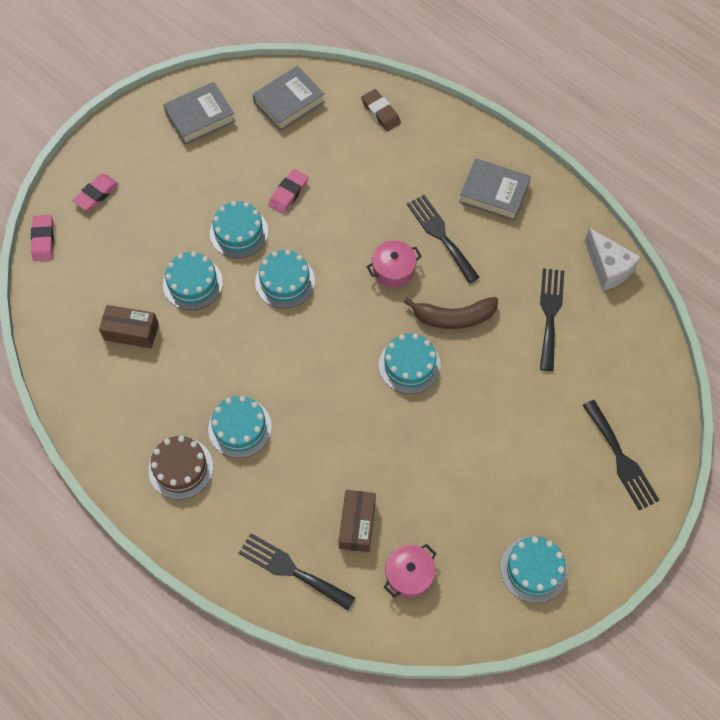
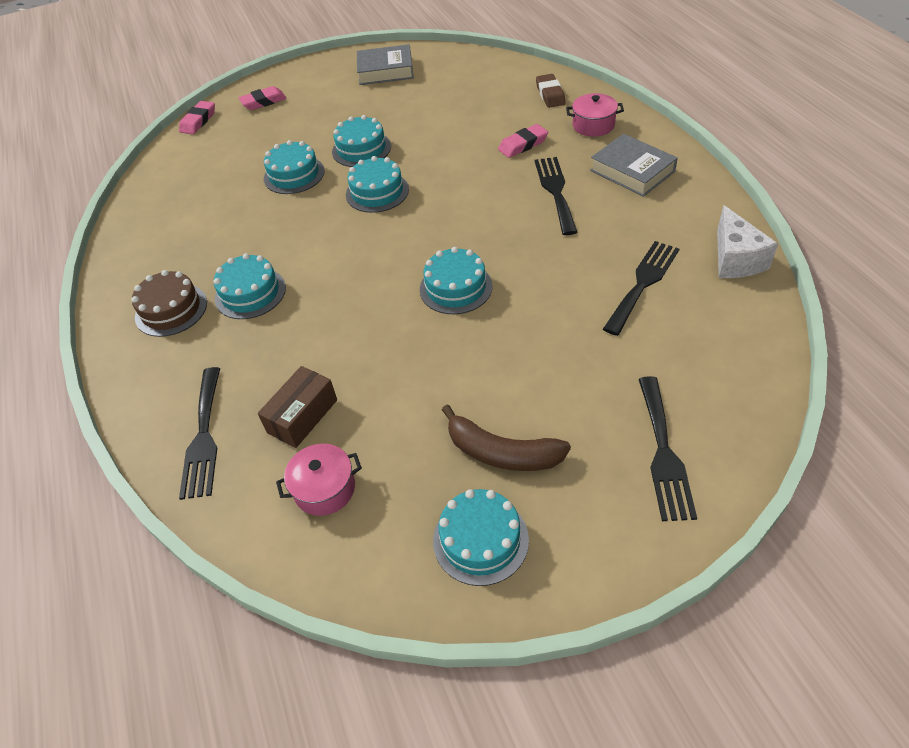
camera: 30 degrees right, 15 degrees down
brown box [99,305,159,348] -> none
black fork [238,533,356,610] -> black fork turned 150 degrees counterclockwise [179,367,220,500]
grey book [253,66,325,131] -> none
pink eraser [268,169,309,214] -> pink eraser moved to [498,124,548,158]
pink pot [366,240,422,288] -> pink pot moved to [566,93,624,137]
brown banana [404,297,498,329] -> brown banana moved to [442,405,571,471]

